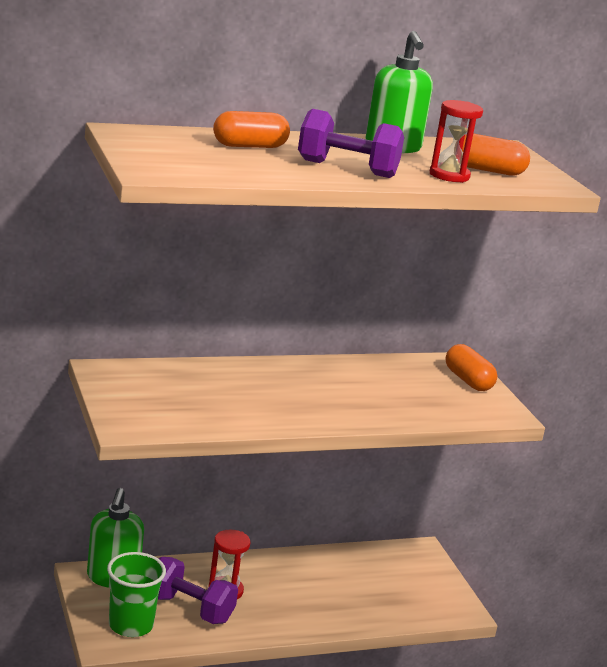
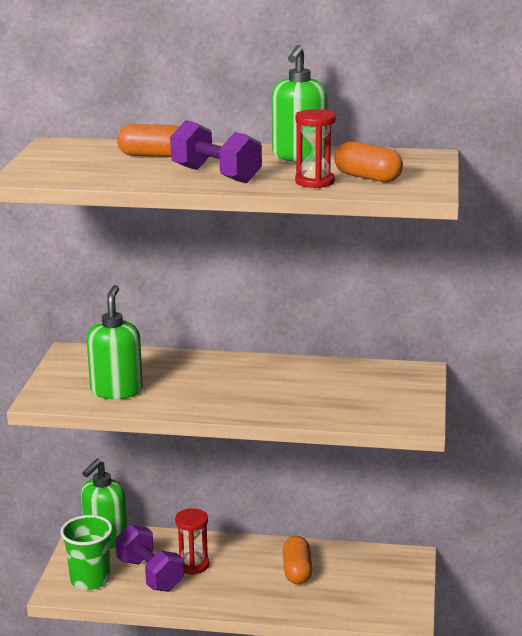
camera: 30 degrees right, 0 degrees up
orange capsule [446,344,498,391] -> orange capsule moved to [283,536,312,585]
none -> green soap dispenser [87,285,143,399]

